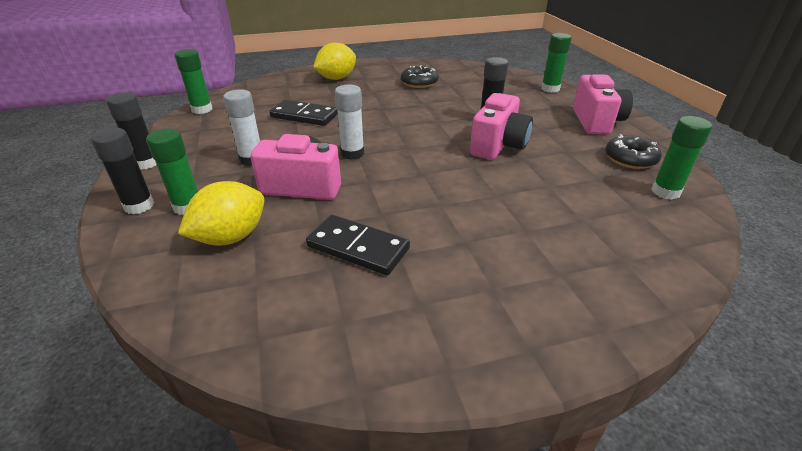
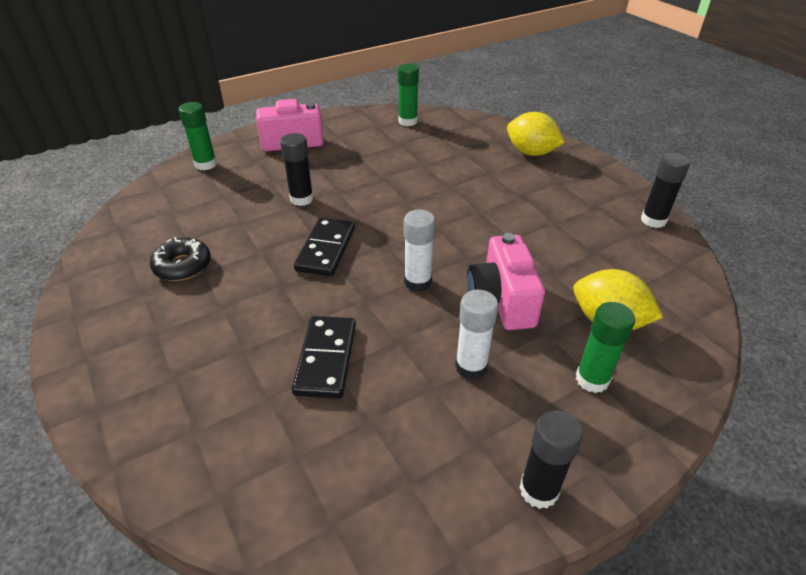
camera: 105 degrees left, 5 degrees up
black glue stick [91,128,154,214] -> black glue stick moved to [641,153,690,228]
green glue stick [175,49,212,114] -> none
black domino [306,215,410,275] -> black domino moved to [294,217,355,276]
yellow lemon [313,43,356,80] -> yellow lemon moved to [507,112,565,156]
pink camera [470,93,533,160] -> none
black donut [606,134,662,169] -> none

